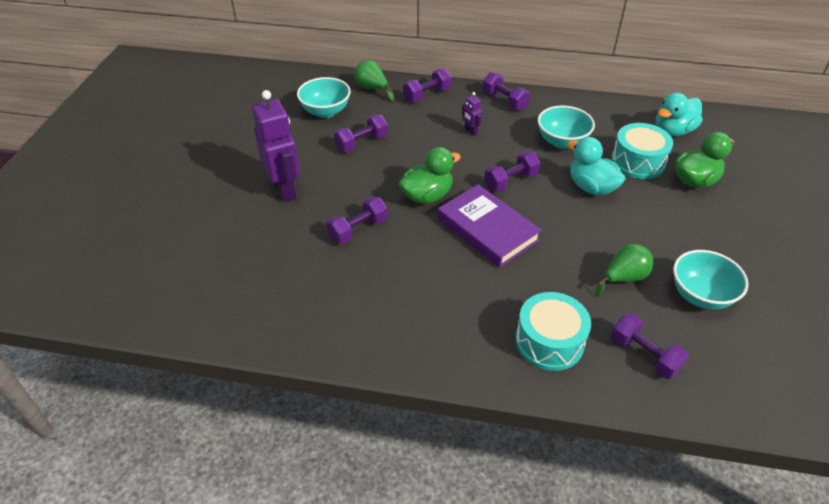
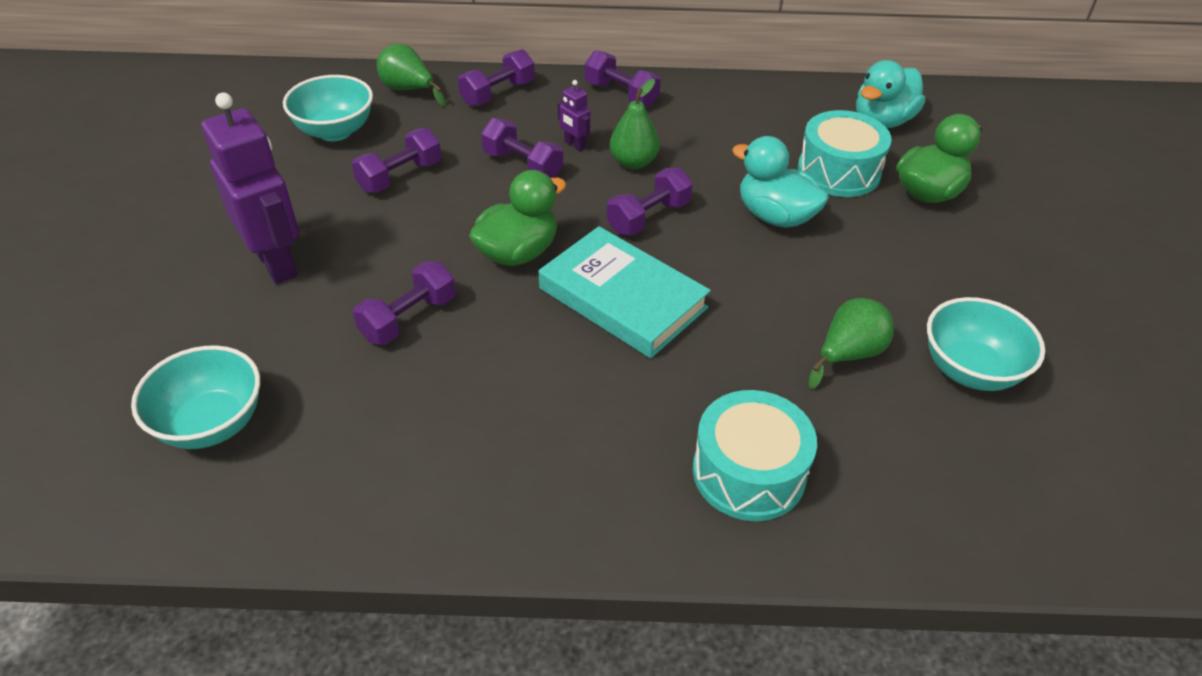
camera: 10 degrees left, 0 degrees up
purple book [438,184,542,268] -> turquoise book [539,226,711,358]
turquoise bowl [538,105,595,149] -> turquoise bowl moved to [131,345,260,449]
purple dumbbell [611,313,689,379] -> purple dumbbell moved to [481,118,563,178]
none -> green pear [610,79,660,169]

